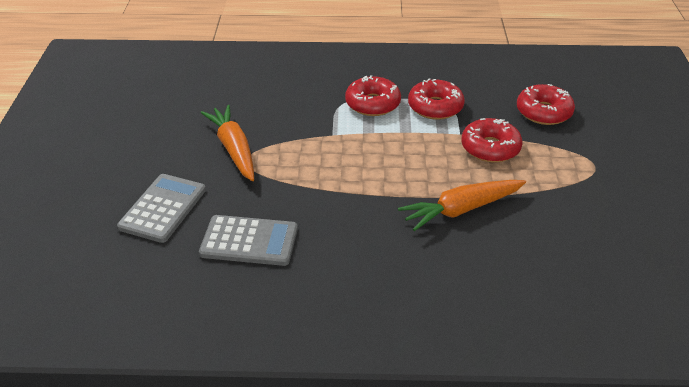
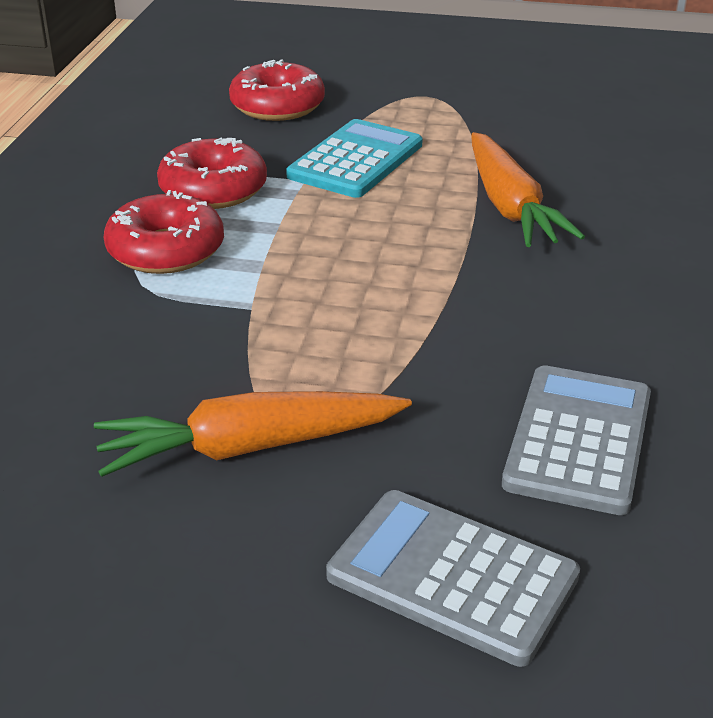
camera: 80 degrees left, 5 degrees down
red donut [461,118,523,163] -> turquoise calculator [286,119,423,198]

